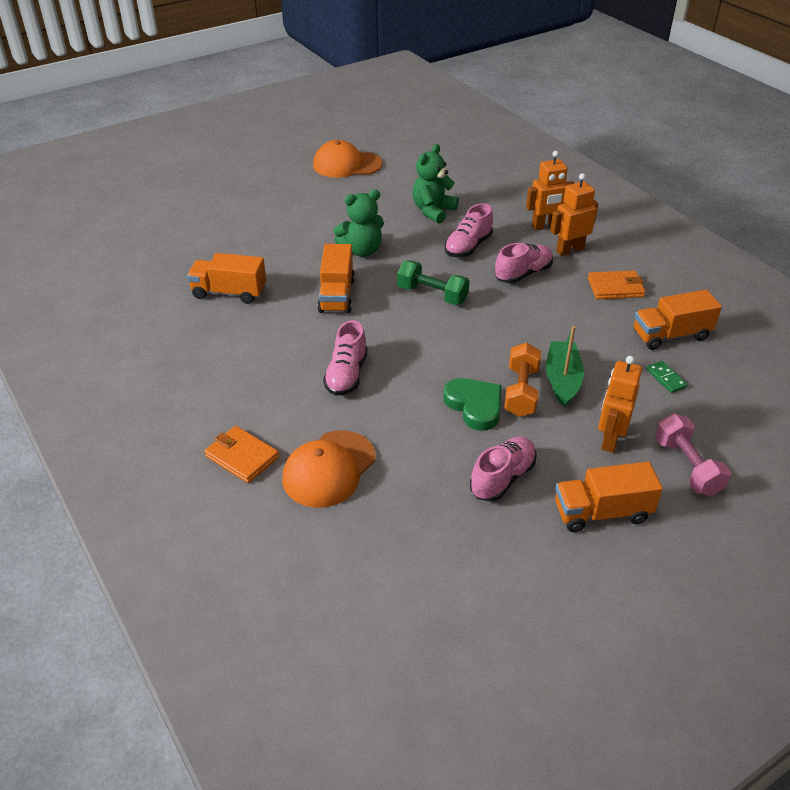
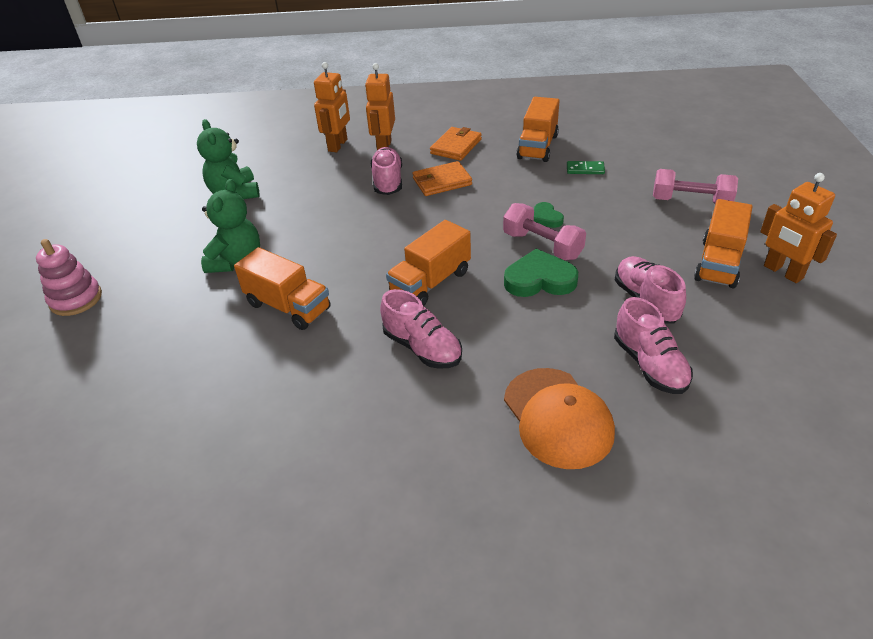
camera: 55 degrees left, 0 degrees up
orange truck [187,253,266,304] -> orange truck moved to [386,220,471,306]
orange wallet [204,426,279,483] -> orange wallet moved to [413,161,472,196]
orange cap [313,140,383,178] -> none
green dumbbell [397,260,469,305] -> none
pink shoe [445,203,493,257] -> pink shoe moved to [614,297,693,394]
orange dumbbell [504,343,541,417] -> pink dumbbell [503,203,586,260]
green boat [546,326,584,407] -> green heart [534,202,564,228]
orange robot [598,356,642,453] -> orange robot moved to [760,173,837,283]
none -> pink stacking toy [36,239,102,316]

